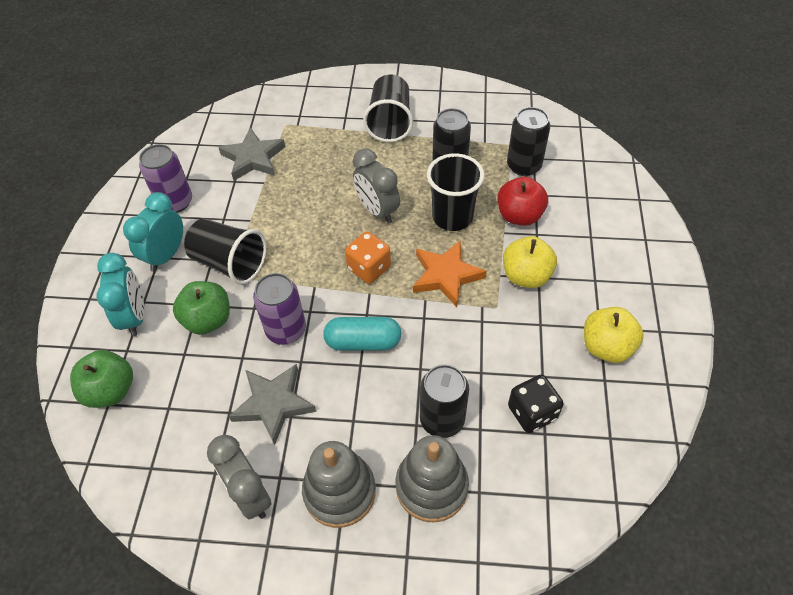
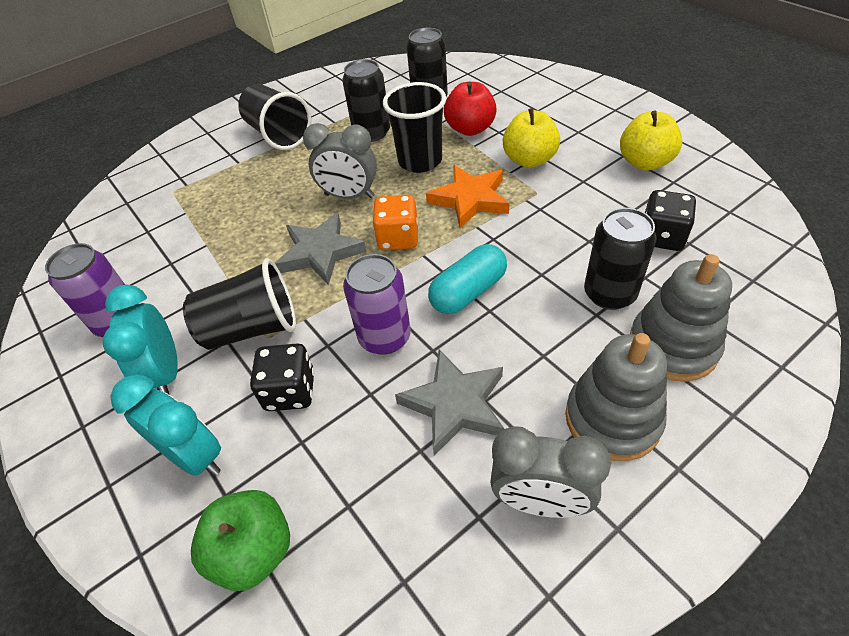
camera: 40 degrees left, 5 degrees down
green apple [173,281,230,335] -> black dice [250,343,314,411]
grey star [218,127,285,181] -> grey star moved to [275,213,367,285]

